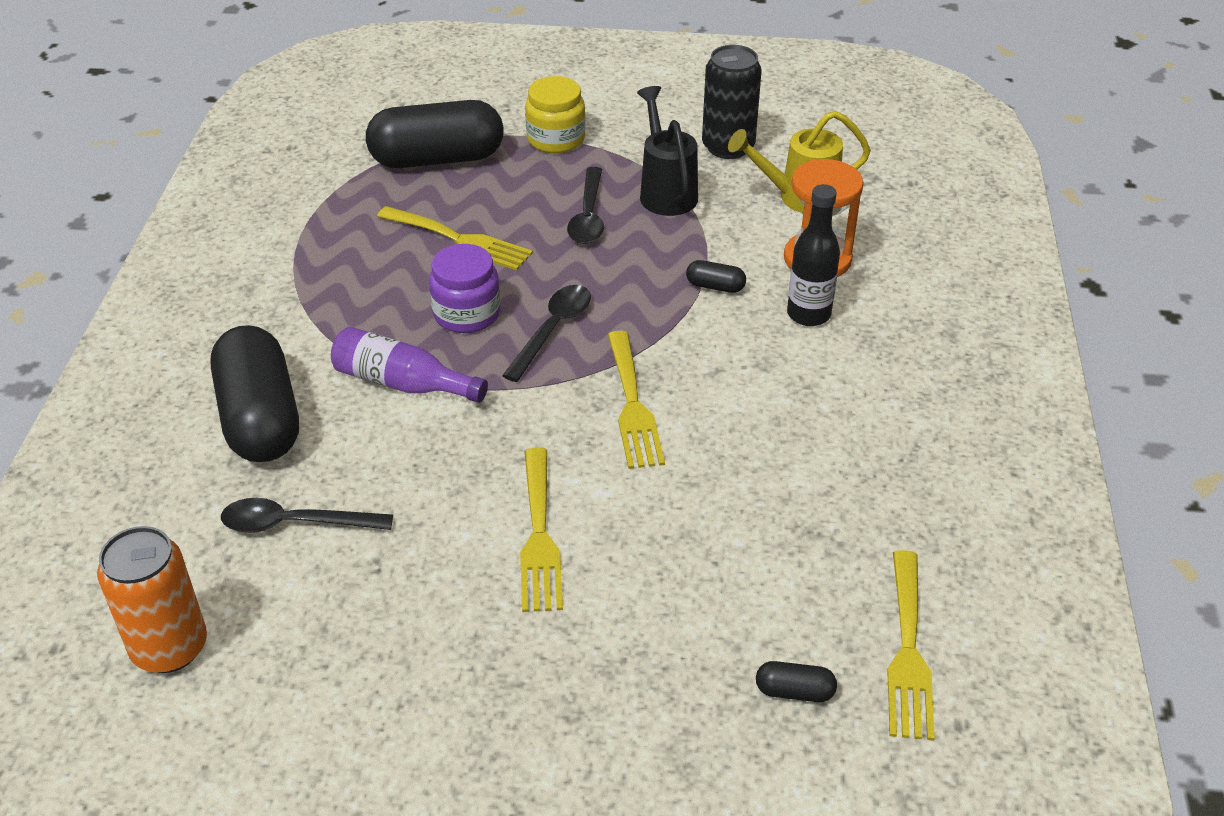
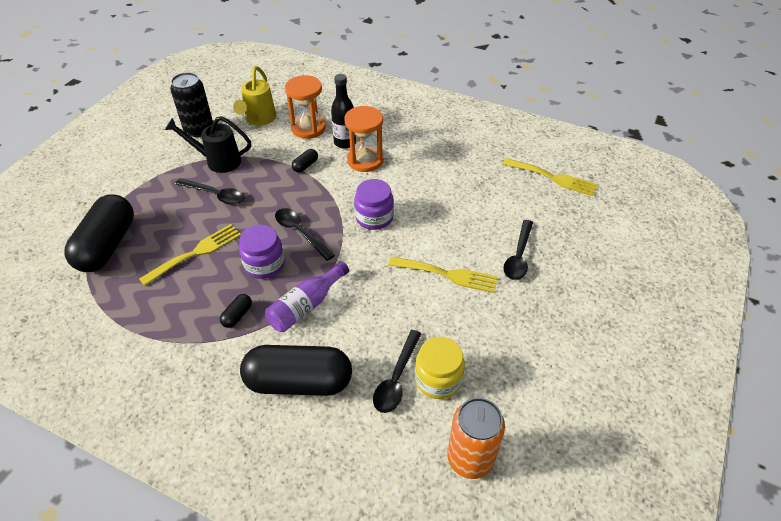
camera: 70 degrees left, 5 degrees up
yellow jar [525,76,586,154] -> yellow jar moved to [415,337,465,399]
yellow fork [608,331,665,469] -> purple jar [354,179,394,230]
black capsule [756,661,837,702] -> black capsule moved to [220,294,252,328]
none -> orange hourglass [344,106,384,172]
none -> black spoon [503,220,533,280]

